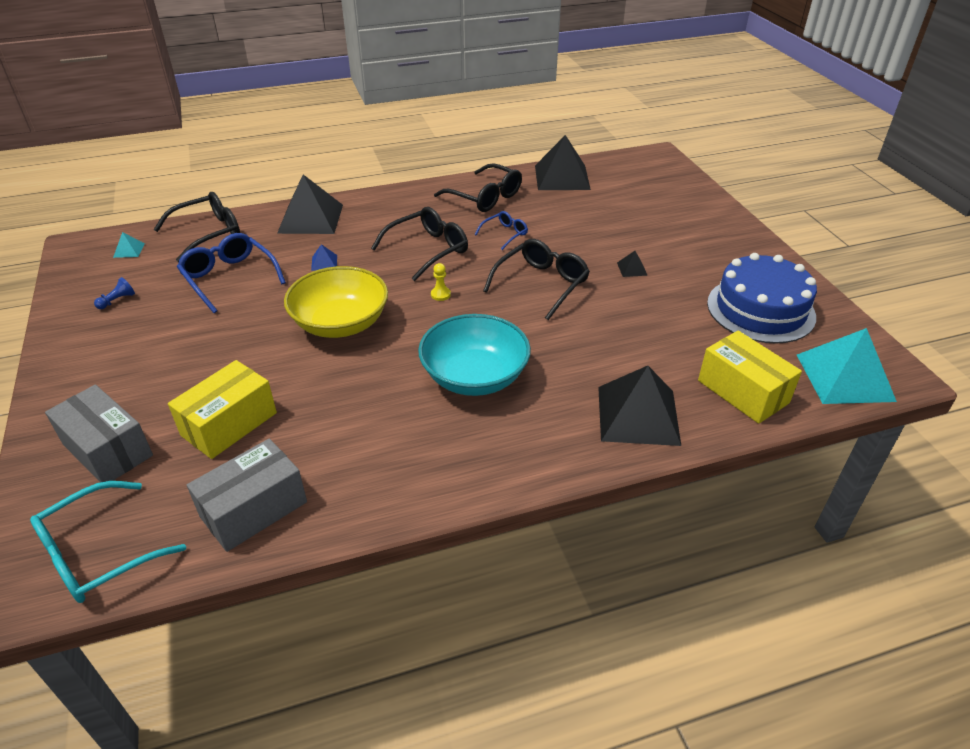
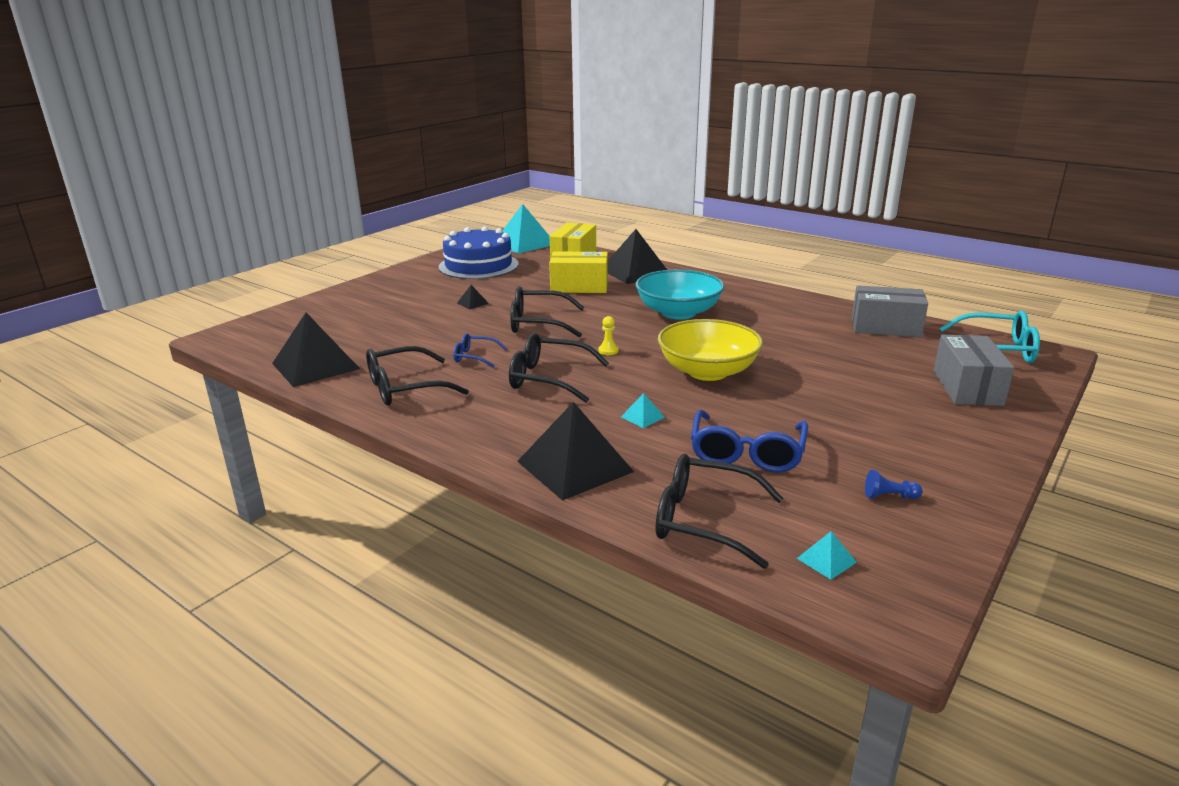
camera: 125 degrees left, 15 degrees down
yellow box [168,360,277,459] -> yellow box moved to [549,252,608,293]
blue pyramid [311,244,337,271] -> turquoise pyramid [621,393,665,428]
black glasses [434,163,522,212] -> black glasses turned 120 degrees counterclockwise [366,346,469,405]

